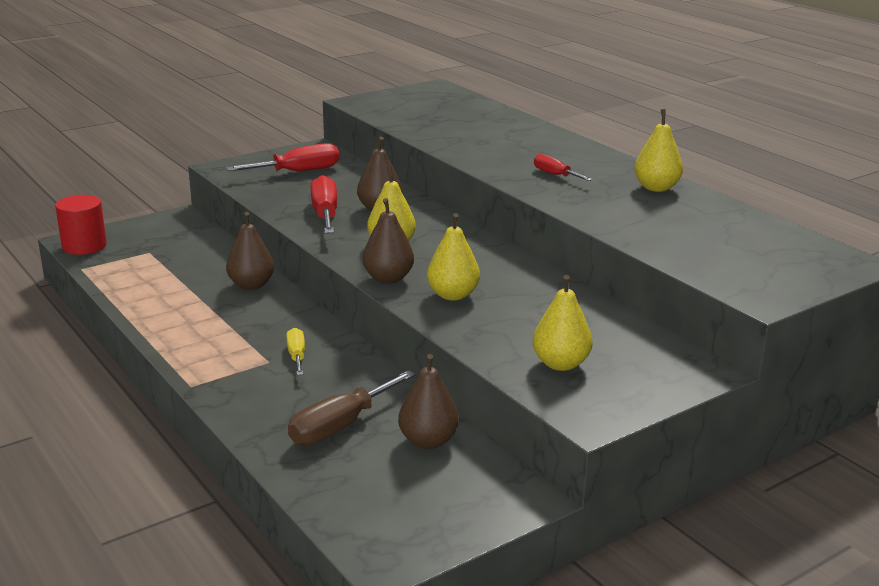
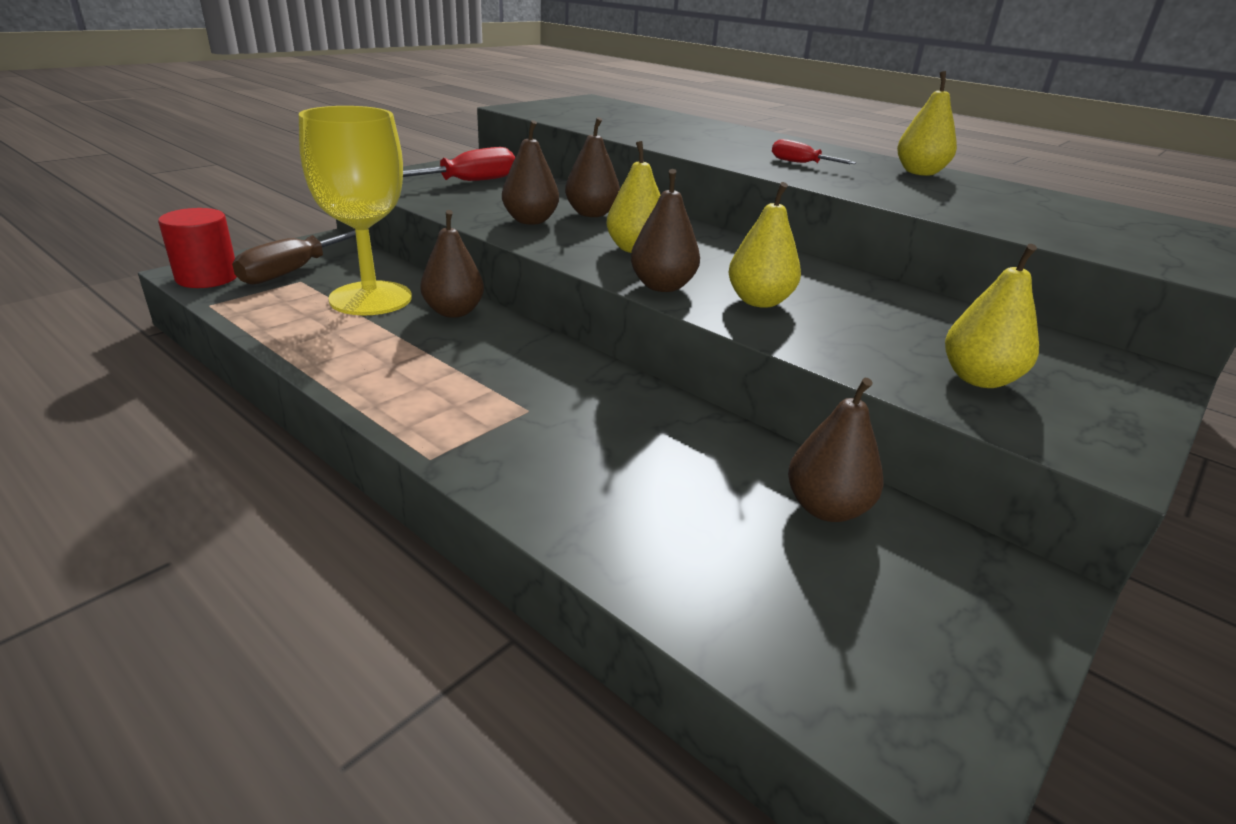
camera: 15 degrees left, 5 degrees up
yellow screwdriver [286,328,305,375] -> none
brown screwdriver [288,370,416,445] -> brown screwdriver moved to [232,230,356,285]
red screwdriver [311,175,337,234] -> brown pear [502,120,559,225]
none -> yellow goblet [298,106,412,315]

